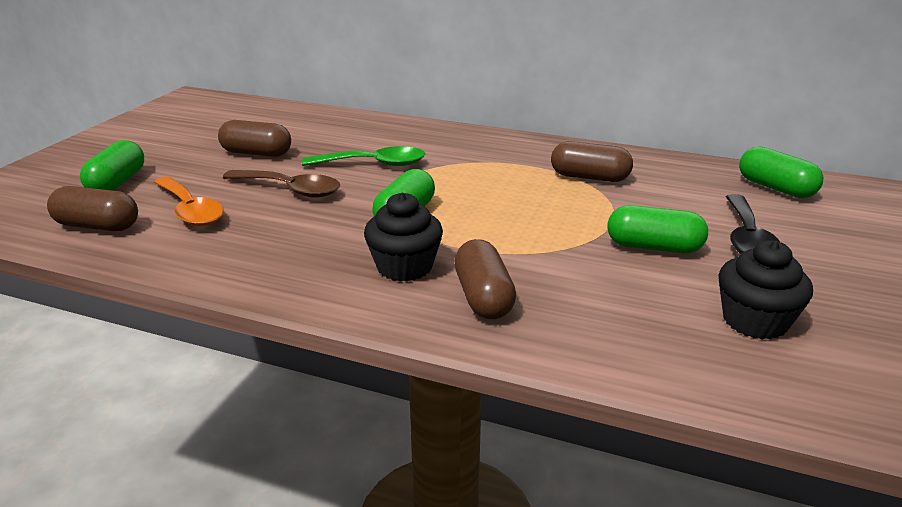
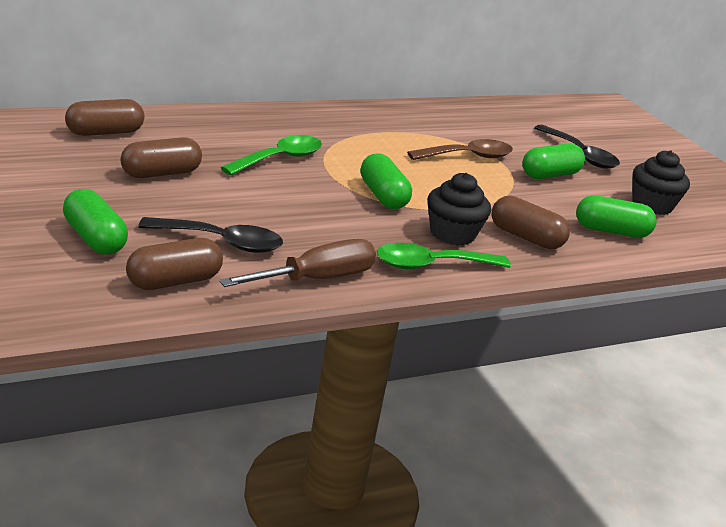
camera: 50 degrees left, 0 degrees up
orange spoon [154,176,224,226] -> black spoon [138,217,283,253]
brown spoon [223,170,340,198] -> brown spoon moved to [407,139,513,160]
brown capsule [551,141,633,182] -> brown capsule moved to [65,99,144,136]
green capsule [739,146,823,198] -> green capsule moved to [576,195,657,238]
none -> brown screwdriver [219,239,376,287]
none -> green spoon [377,243,511,269]

